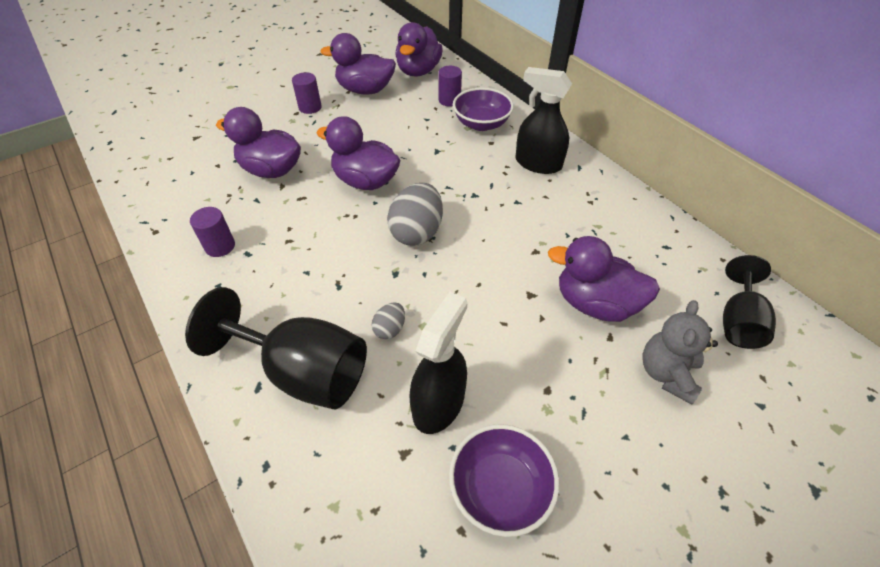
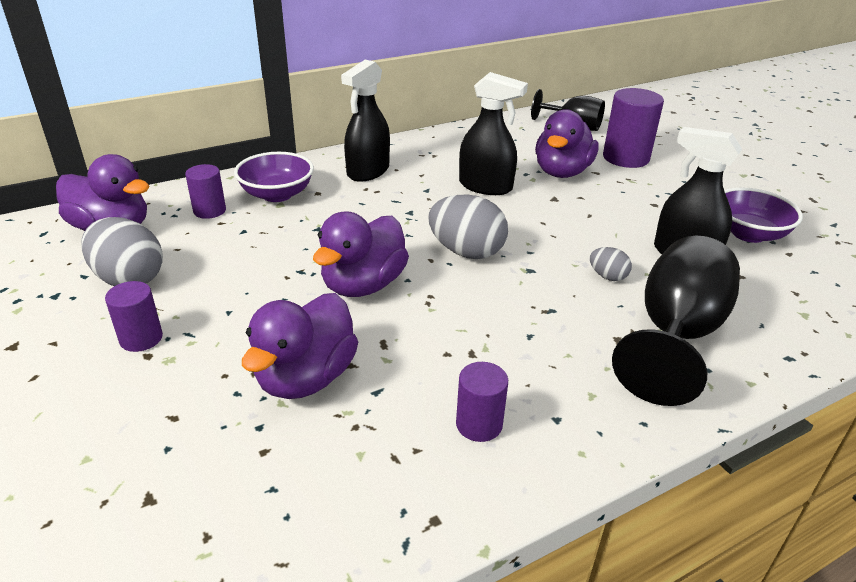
camera: 85 degrees left, 15 degrees down
purple duck [320,33,396,94] -> grey egg [81,217,163,286]
grey teddy bear [642,300,718,405] -> purple cylinder [603,88,664,168]
none -> black spray bottle [459,72,528,195]

